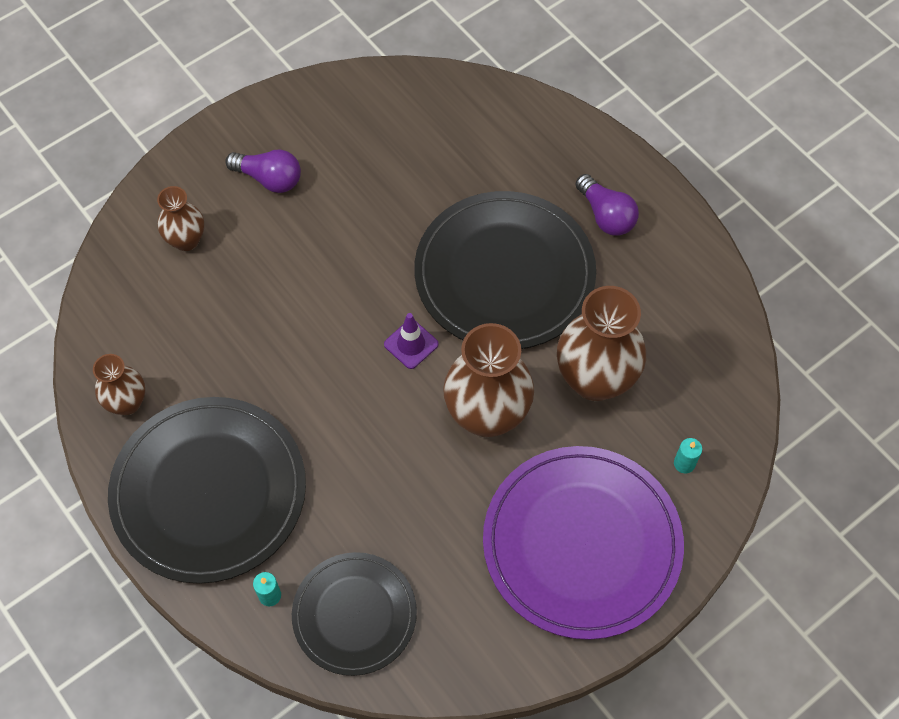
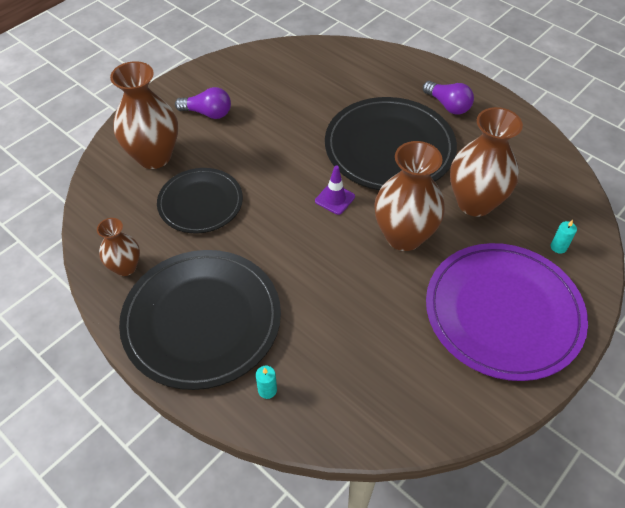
camera: 10 degrees left, 10 degrees down
brown vase [157,186,204,251] -> brown vase [110,61,178,169], size x1.80
black plate [292,552,417,676] -> black plate moved to [157,168,243,234]

